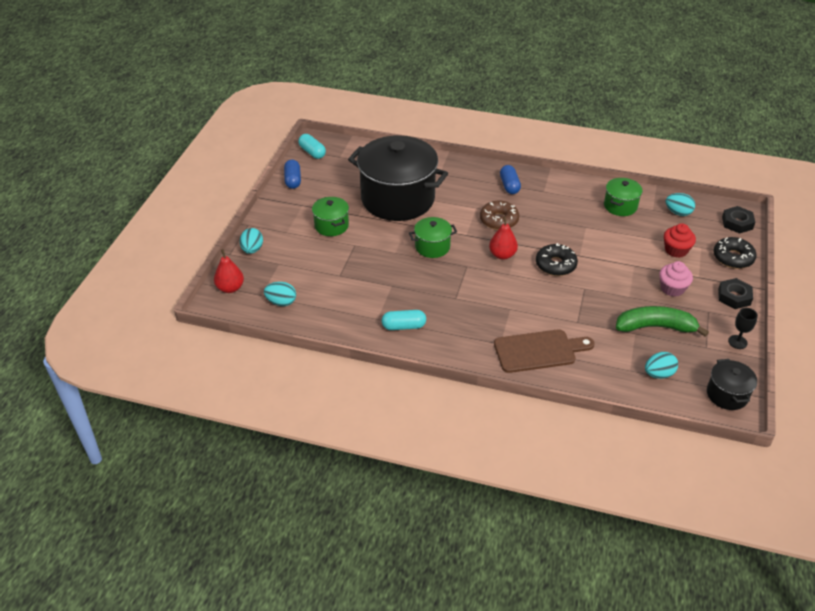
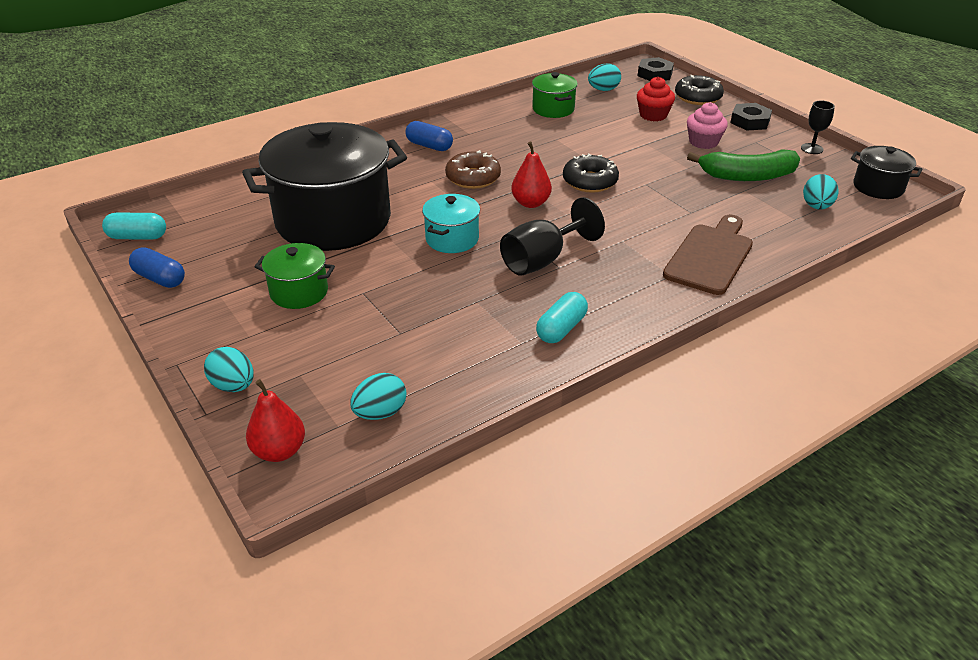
camera: 50 degrees left, 5 degrees down
green pot [409,217,457,258] -> turquoise pot [422,194,480,253]
green banana [616,306,709,337] -> green banana turned 135 degrees counterclockwise [687,149,800,181]
none -> black goblet [500,197,605,276]

